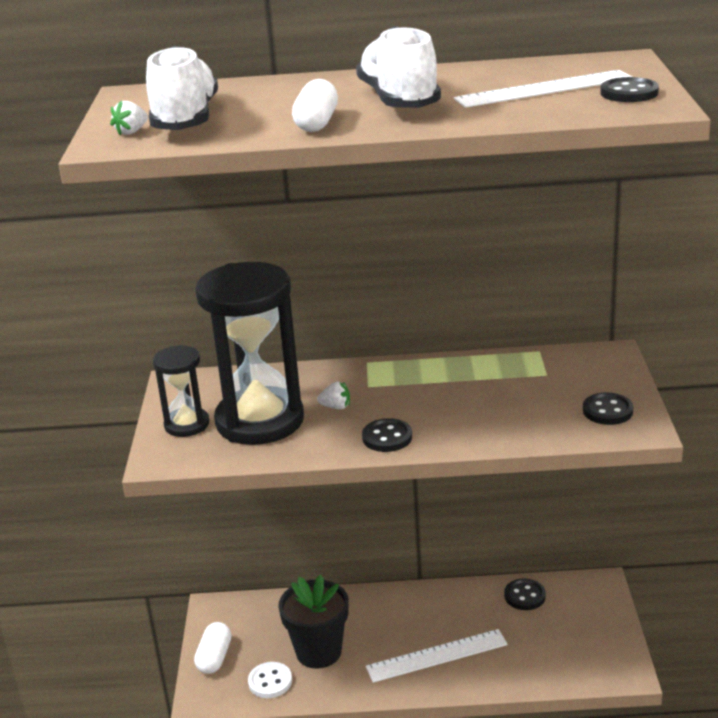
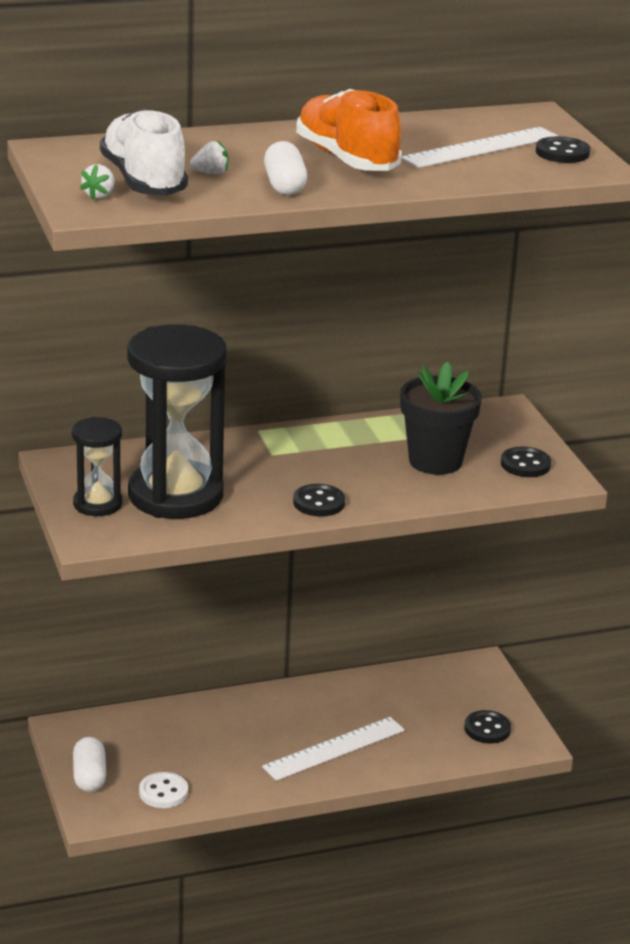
camera: 20 degrees left, 0 degrees up
black flower pot [278,575,348,669] -> black flower pot moved to [400,361,482,475]
white strawberry [317,382,350,410] -> white strawberry moved to [190,141,228,174]
white shoe [356,26,441,108] -> orange shoe [296,89,402,171]
black button [504,578,546,610] -> black button moved to [464,710,511,743]

